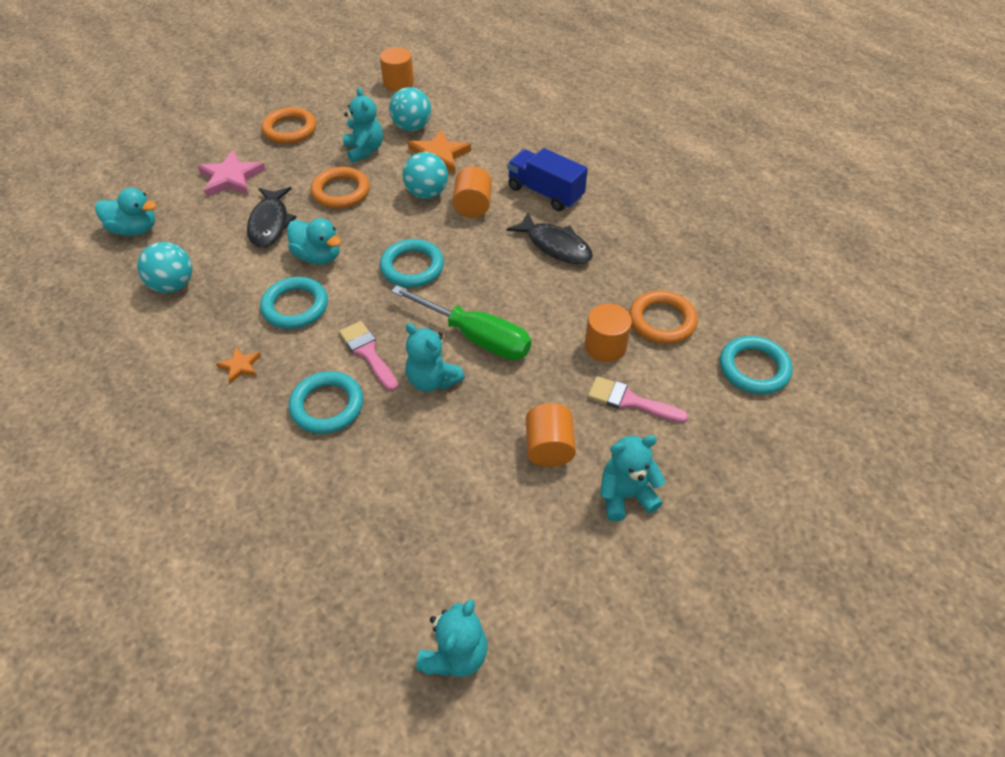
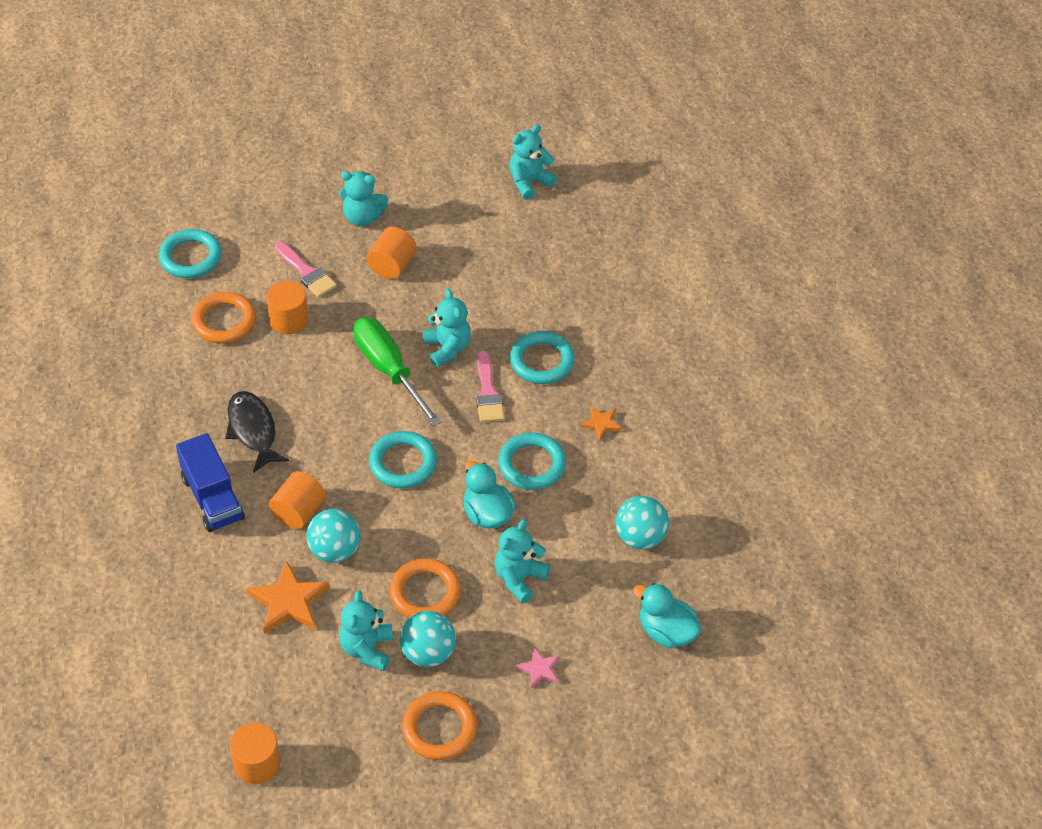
camera: 155 degrees left, 0 degrees up
pink star [198,150,266,197] -> pink star [516,647,560,688], size x0.54
black fish [247,187,296,248] -> turquoise teddy bear [494,519,550,603]
turquoise ball [389,87,431,131] -> turquoise ball moved to [400,611,456,667]

